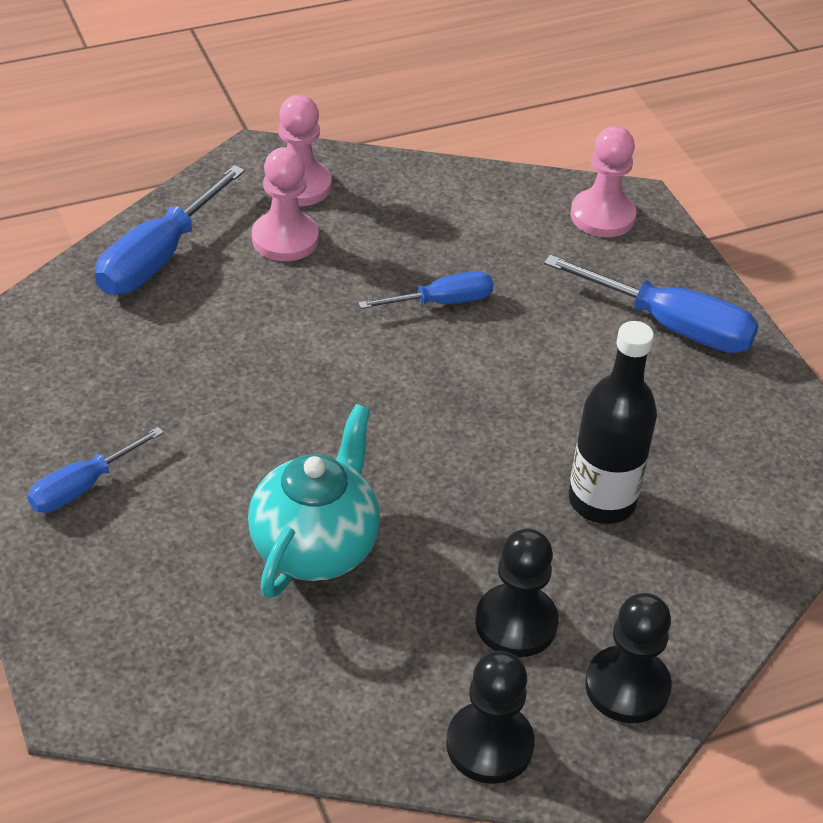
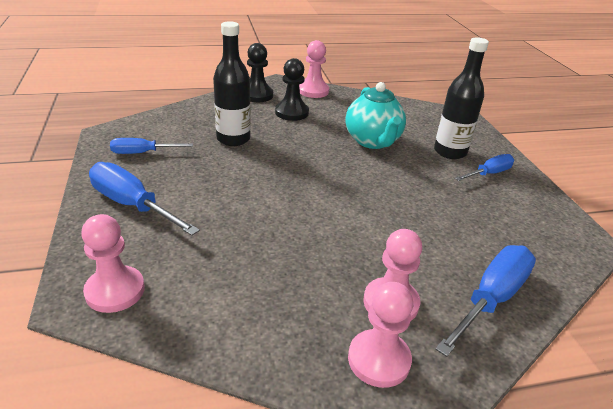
camera: 170 degrees left, 10 degrees down
turquoise teapot [248,404,380,598] -> turquoise teapot turned 45 degrees counterclockwise [346,82,406,149]
blue screwdriver [358,271,493,309] -> blue screwdriver moved to [110,138,193,154]
black pawn [446,651,535,784] -> pink pawn [299,40,329,98]
none -> black bottle [434,37,489,159]

